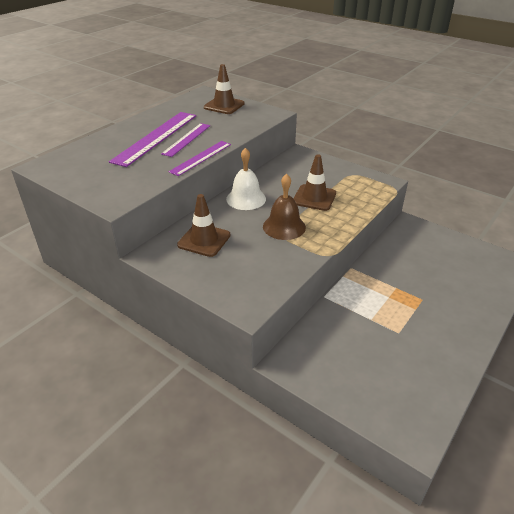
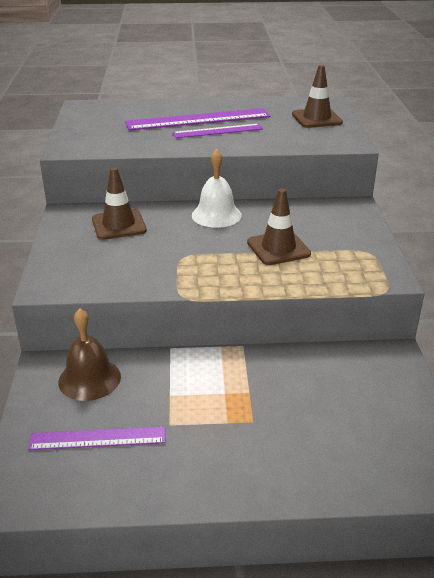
camera: 50 degrees right, 5 degrees down
purple ruler [168,141,231,176] -> purple ruler moved to [28,426,165,450]
brown bell [263,174,306,240] -> brown bell moved to [58,309,121,401]

